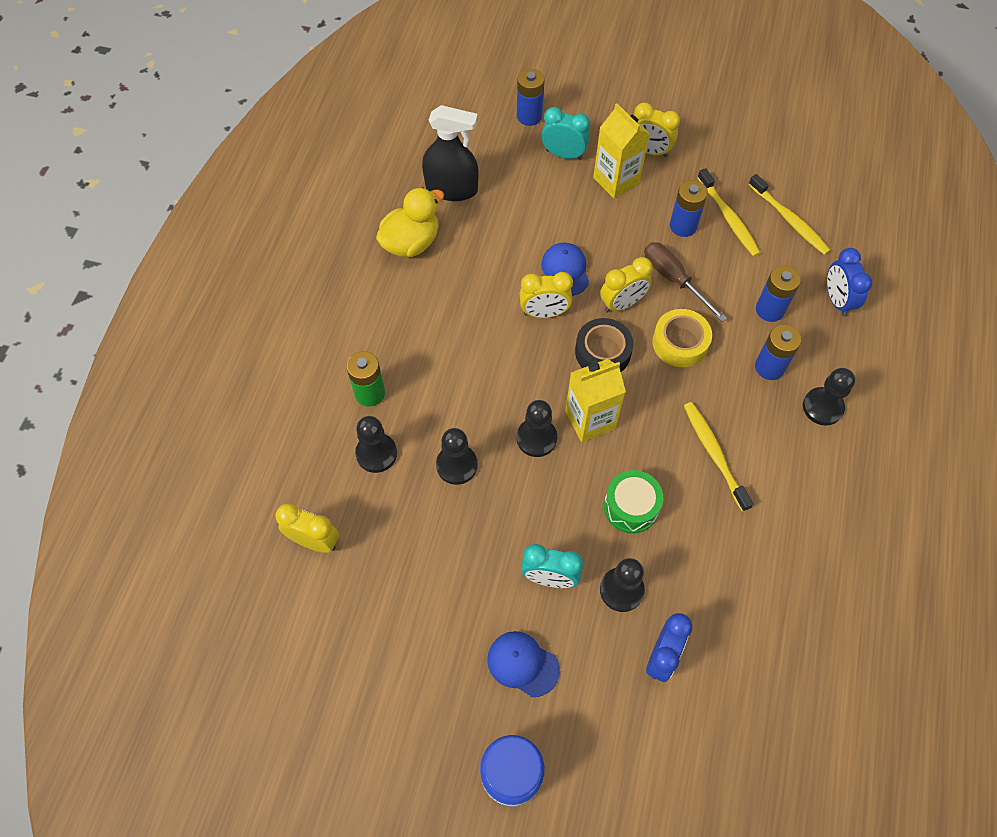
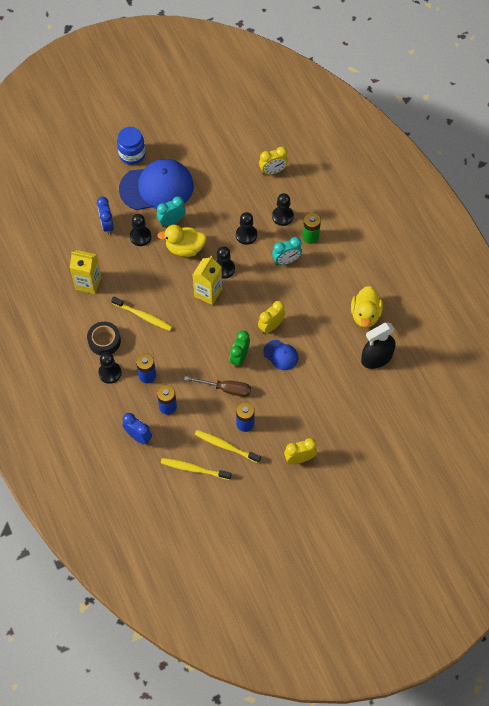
camera: 140 degrees right, 0 degrees up
blue cap [487,631,560,697] -> blue cap [119,159,194,210], size x2.16
blue battery [517,69,545,126] -> none
turquoise clock [542,107,590,160] -> turquoise clock moved to [272,237,302,265]
black tape [575,318,634,372] -> black tape moved to [87,322,121,356]
yellow carton [593,103,650,198] -> yellow carton moved to [70,250,101,294]
yellow clock [600,257,653,313] -> green clock [230,331,250,368]
green drum [604,470,663,533] -> none
yellow tape [652,309,712,367] -> none
none -> yellow duck [157,225,206,257]

